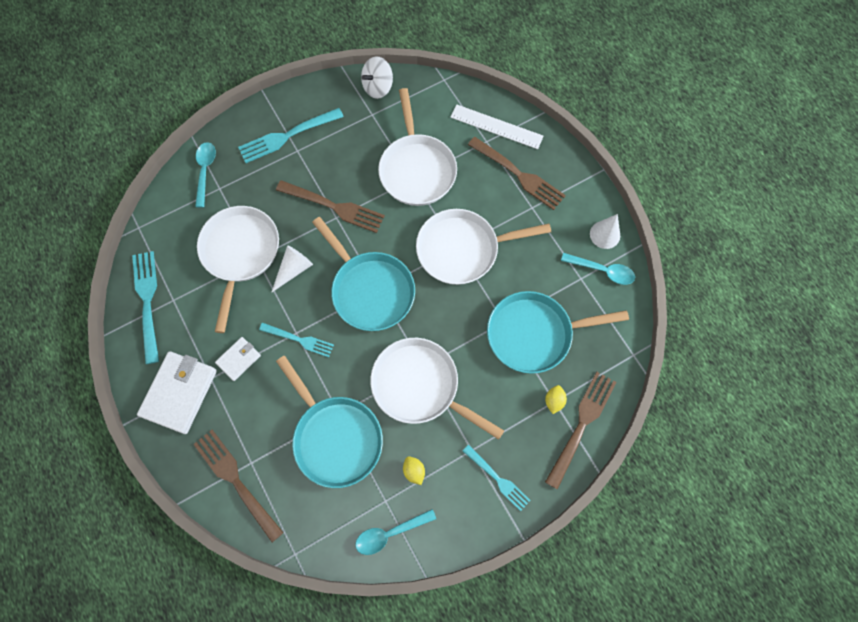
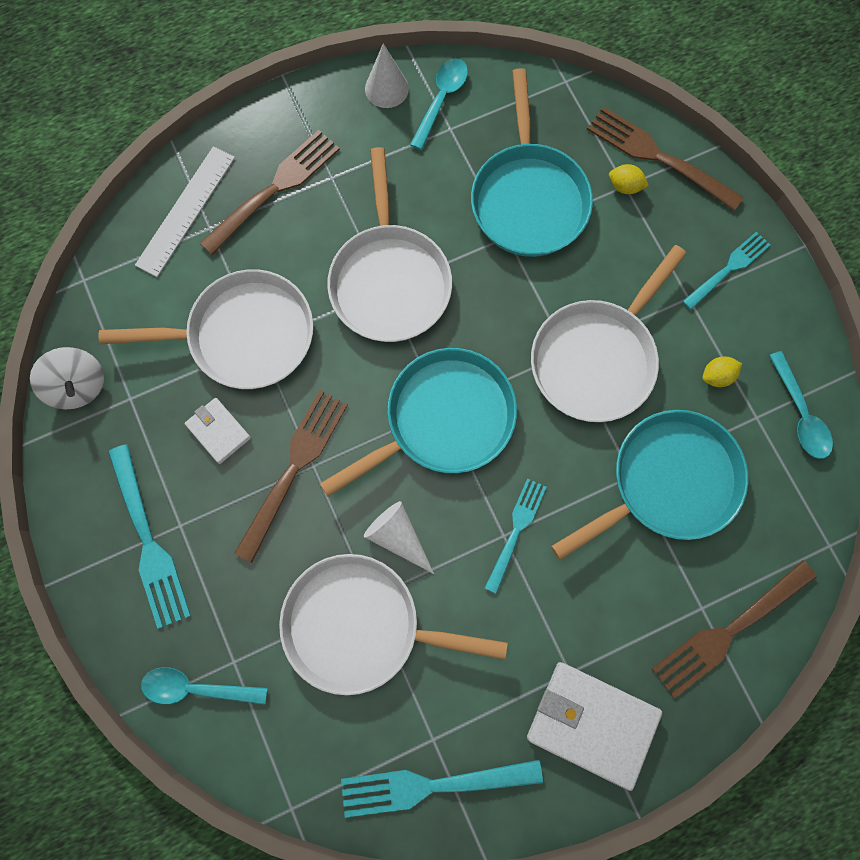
camera: 85 degrees left, 5 degrees up
white wallet [215,337,261,381] -> white wallet moved to [185,398,251,464]

